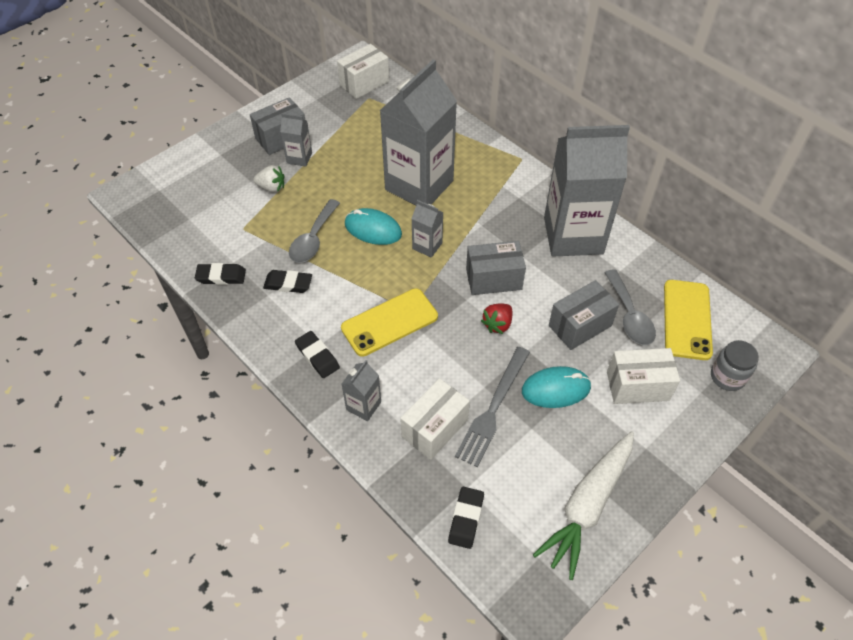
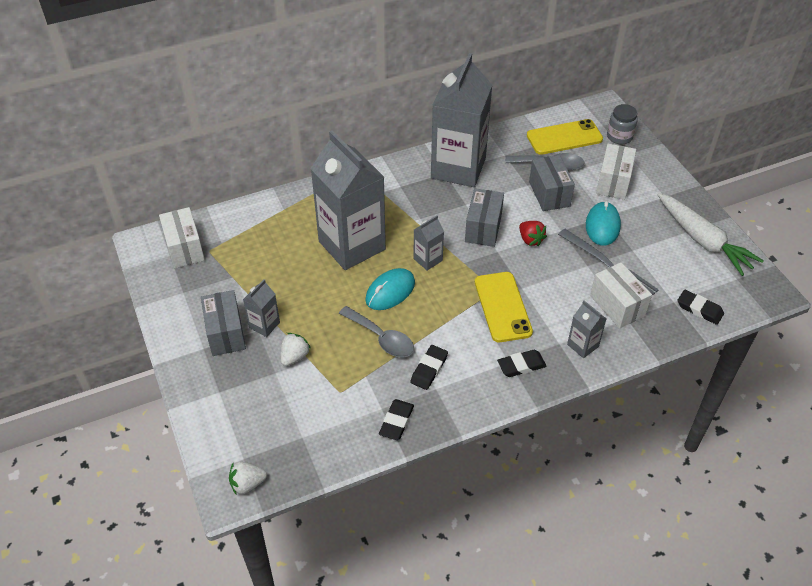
camera: 70 degrees left, 5 degrees down
yellow phone [664,280,713,360] -> yellow phone turned 45 degrees counterclockwise [527,119,603,155]
none -> white strawberry [229,461,267,495]

